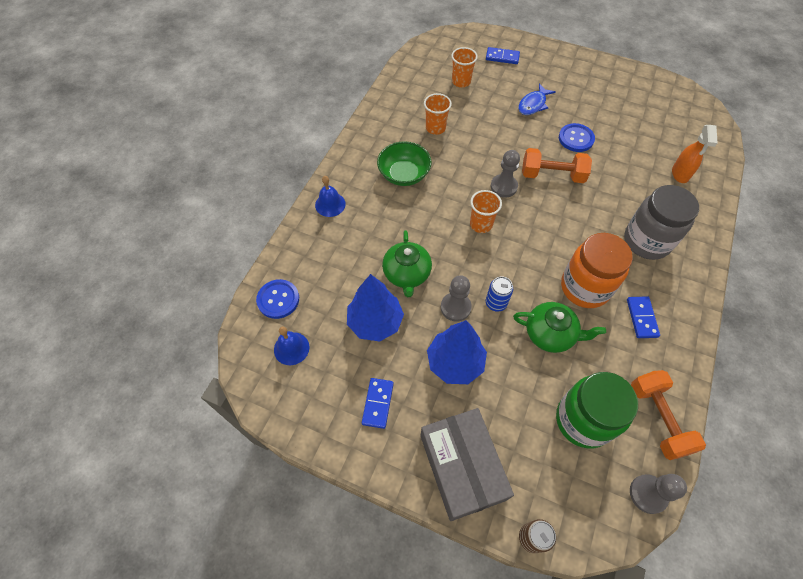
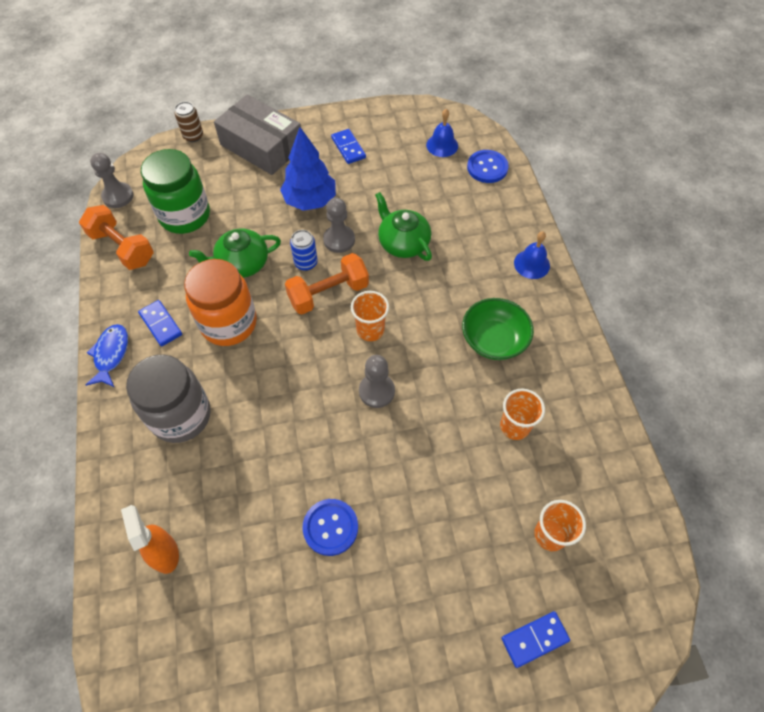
camera: 145 degrees right, 0 degrees up
blue tree [347,274,404,342] -> none
blue fish [518,83,555,115] -> blue fish moved to [86,324,128,387]
orange dumbbell [522,148,592,183] -> orange dumbbell moved to [285,253,369,315]

